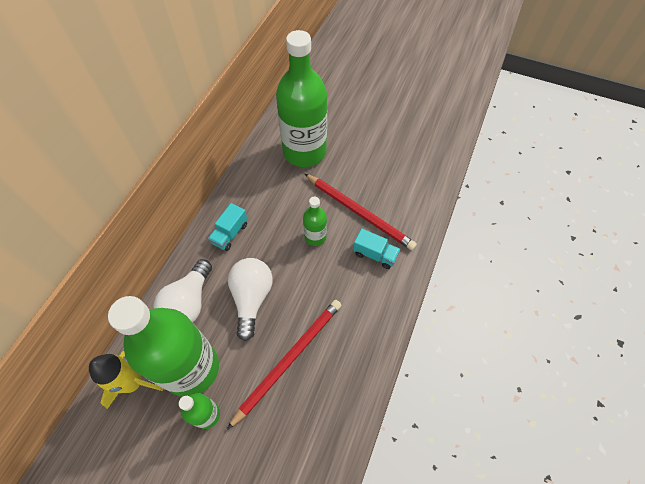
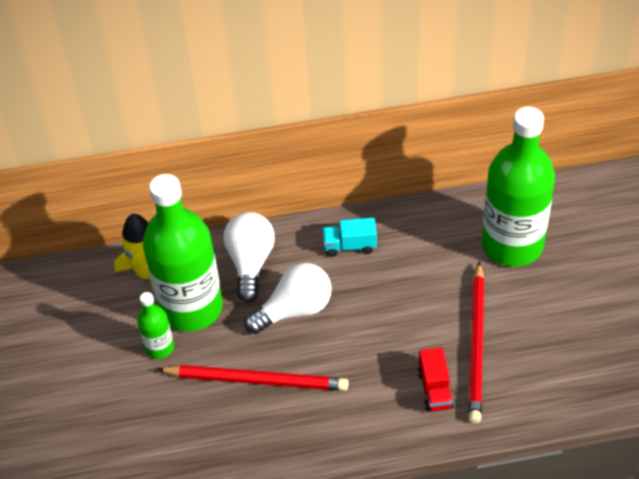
camera: 60 degrees right, 10 degrees down
white light bulb [153,259,212,323] -> white light bulb turned 105 degrees clockwise [223,212,275,302]
green bottle [303,197,327,246] -> none
turquoise truck [353,229,400,269] -> red truck [418,347,454,412]

